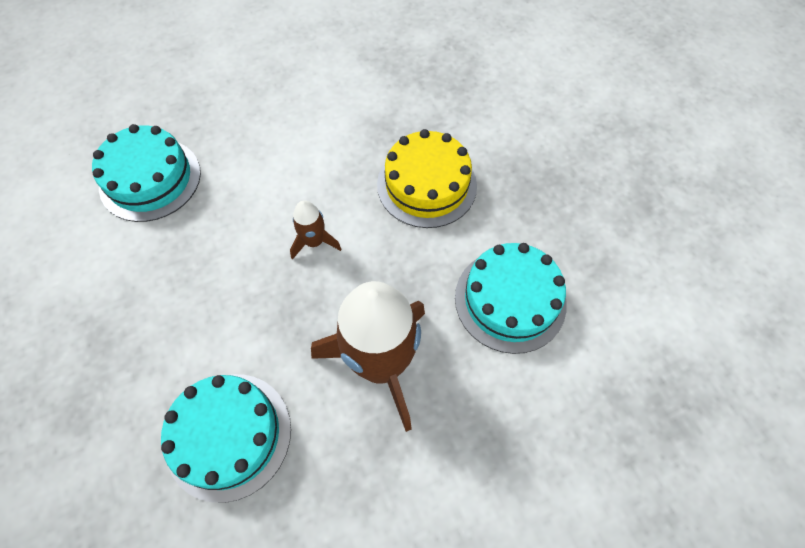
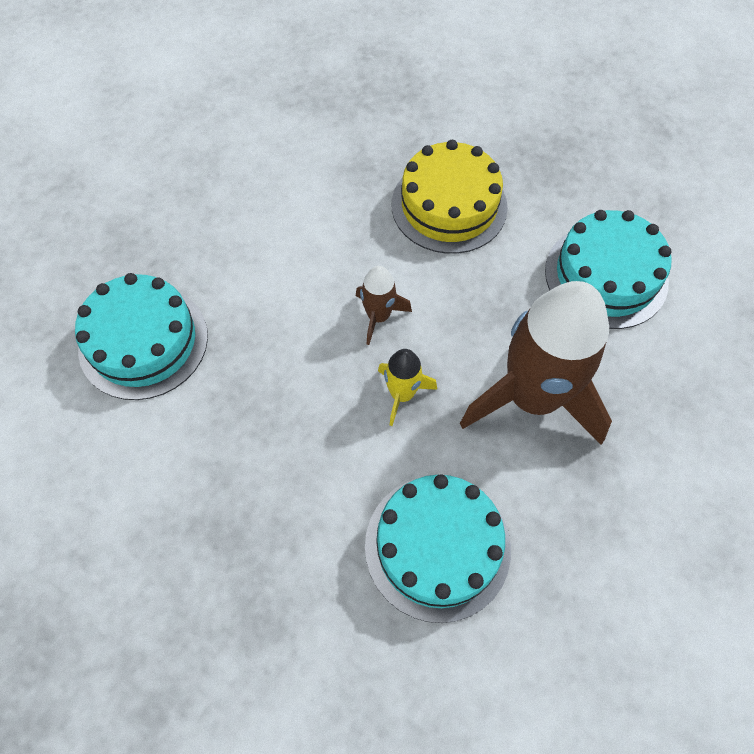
camera: 30 degrees left, 0 degrees up
none -> yellow rocket [378,349,437,426]

